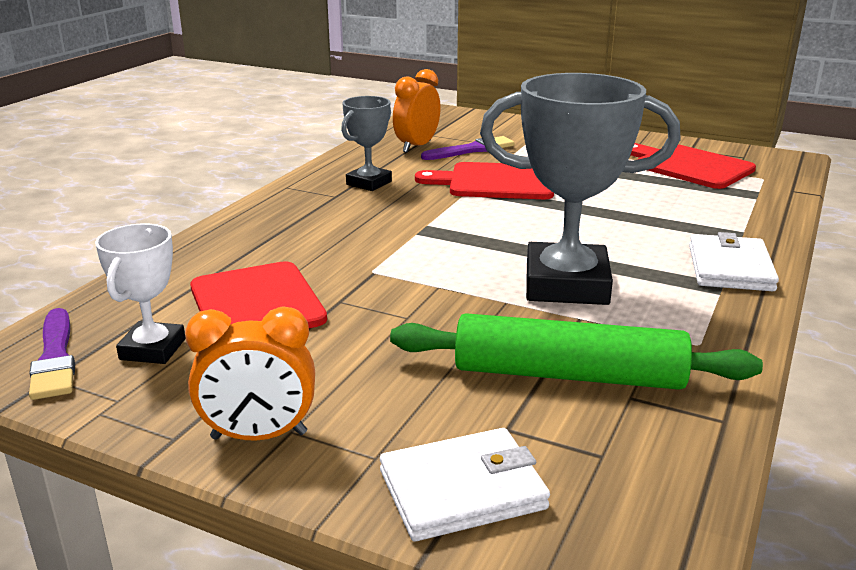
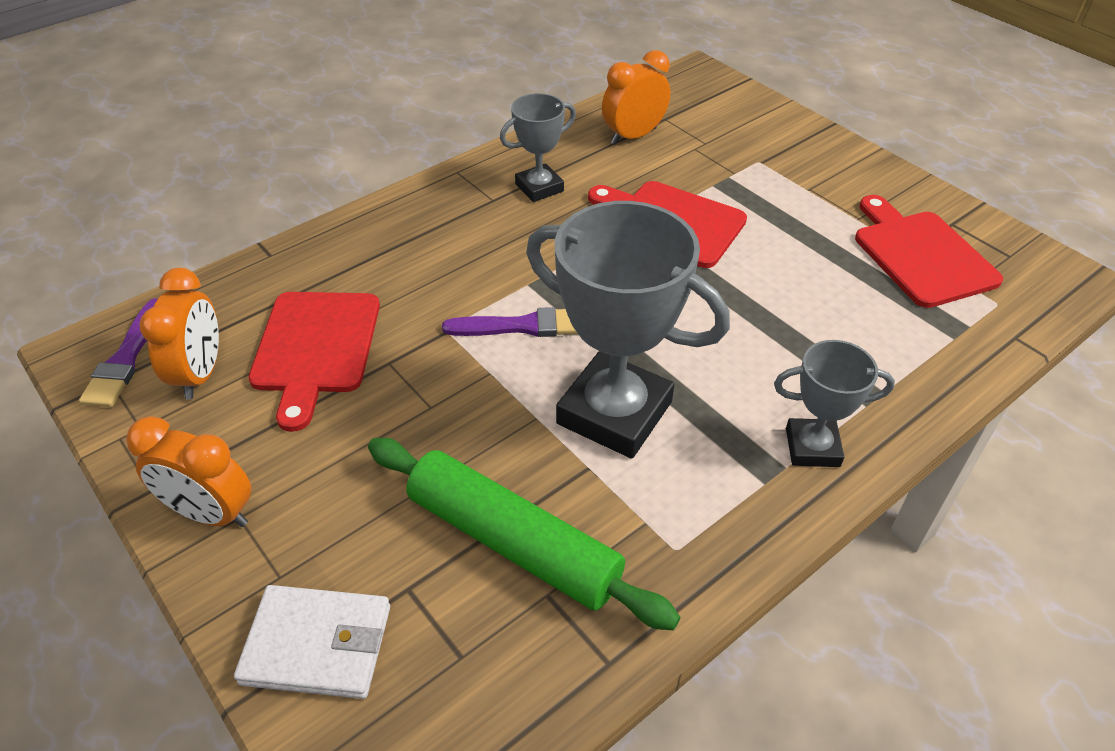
camera: 25 degrees right, 20 degrees up
white trophy [95,223,185,364] -> orange clock [139,268,219,400]
purple brush [421,136,514,160] -> purple brush moved to [442,307,578,337]
white wallet [689,232,779,291] -> grey trophy [774,340,895,467]

